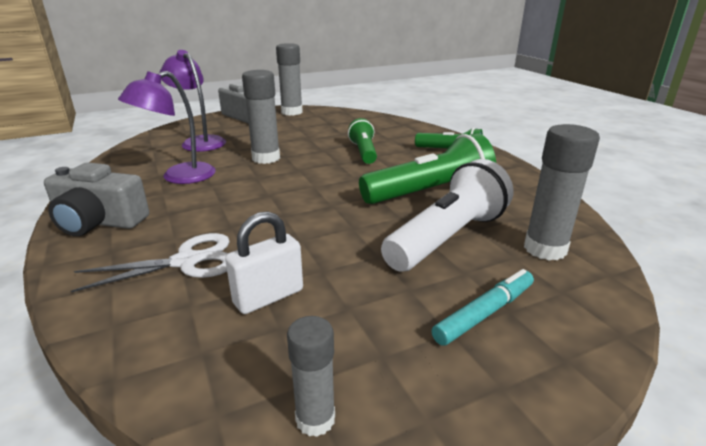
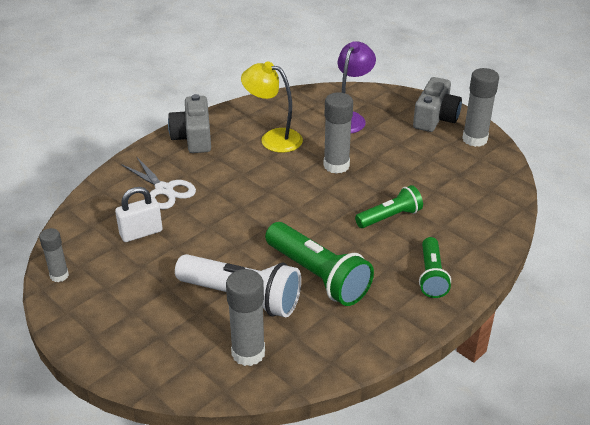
camera: 70 degrees right, 10 degrees up
purple lamp [118,71,216,184] -> yellow lamp [241,61,303,153]
white padlock [225,211,303,314] -> white padlock turned 60 degrees counterclockwise [115,187,163,242]
turquoise marker [431,269,534,346] -> none

